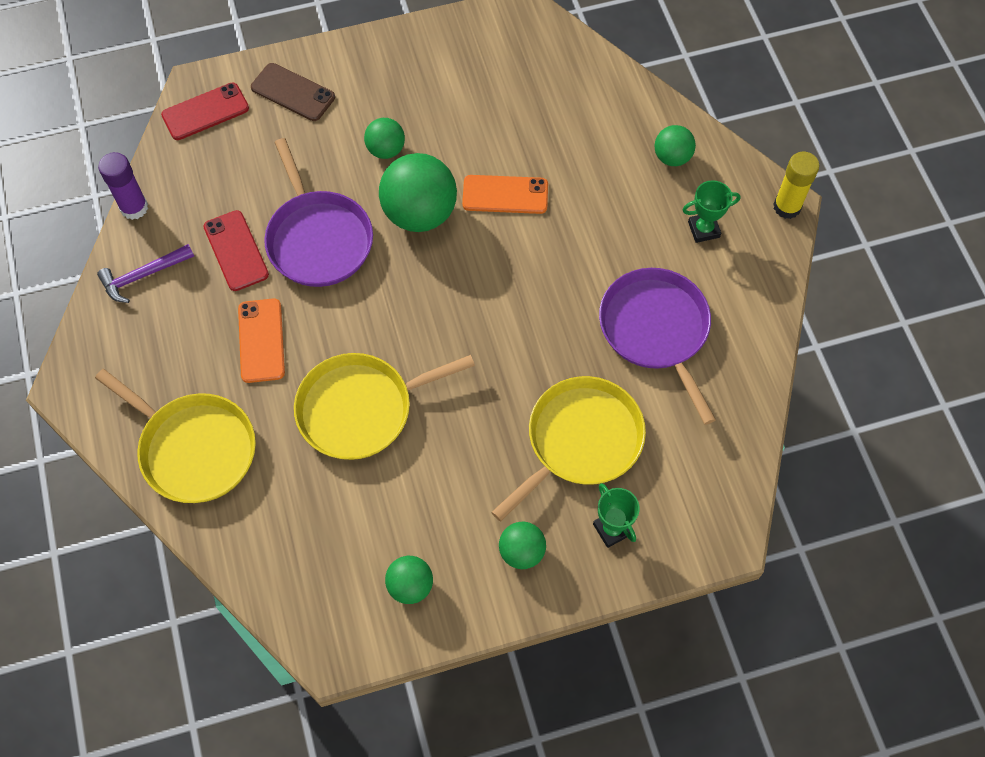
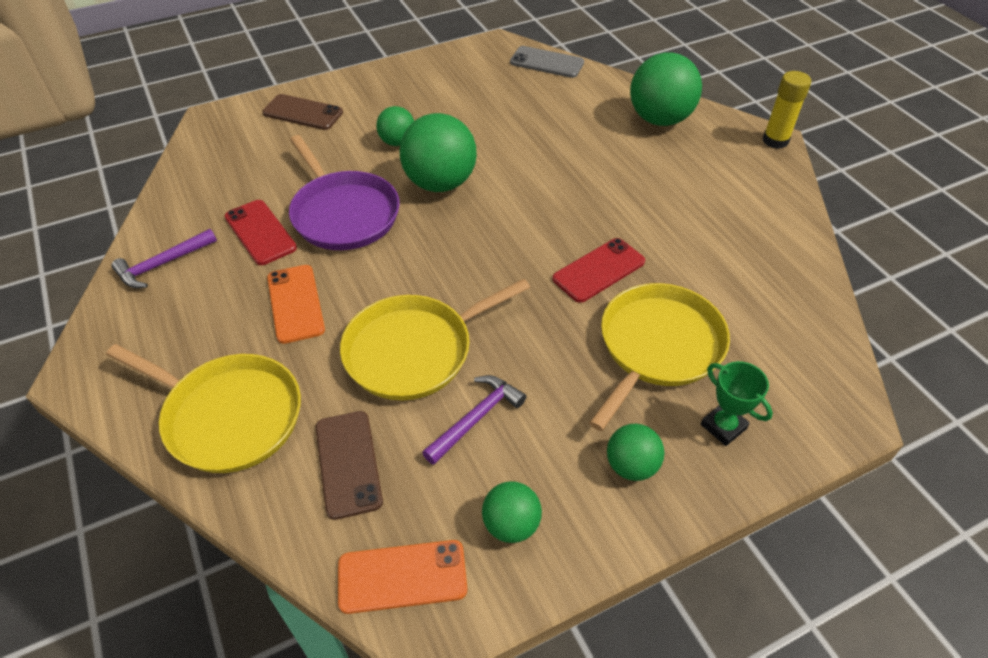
camera: 10 degrees left, 15 degrees down
purple glue stick [98,152,148,220] -> none
red phone [161,83,249,140] -> red phone moved to [552,238,645,303]
orange phone [462,175,548,214] -> orange phone moved to [338,540,467,614]
purple pan [599,268,716,425] -> none
green ball [654,125,696,166] -> green ball [630,52,702,126], size x1.85
green trophy [683,180,741,243] -> none
none -> brown phone [316,411,383,520]
none -> purple hammer [422,375,527,465]
none -> grey phone [510,46,584,78]

